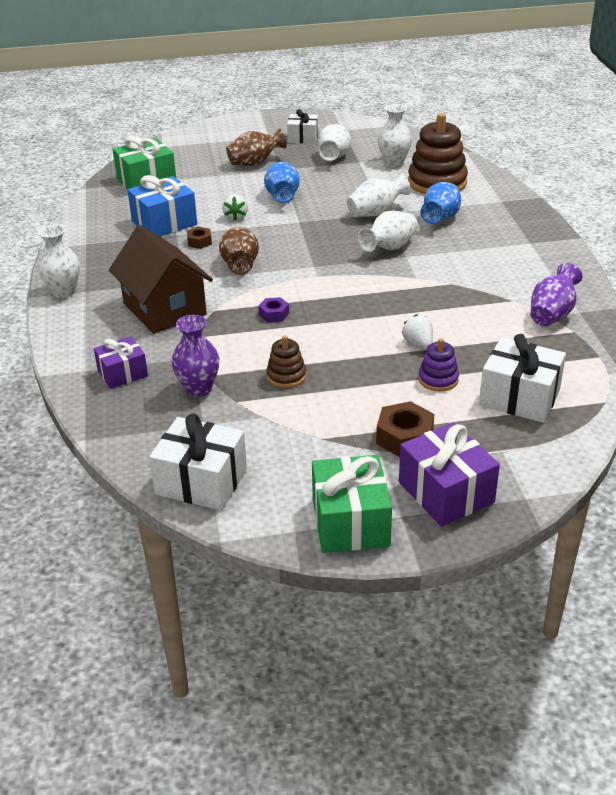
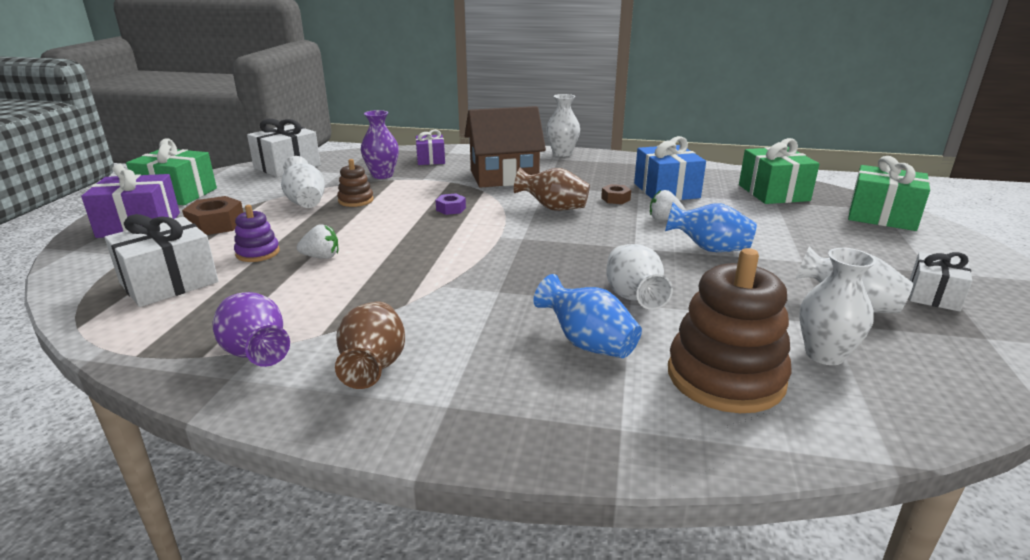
camera: 110 degrees right, 10 degrees down
brown vase [226,128,286,166] -> brown vase moved to [335,302,405,389]
white vase [358,210,418,252] -> white vase moved to [281,156,325,208]
none -> green gift [848,156,930,231]

